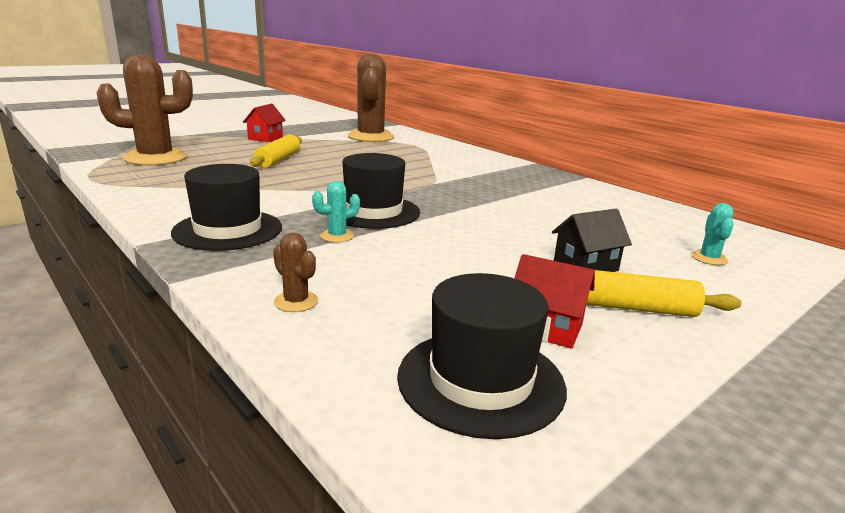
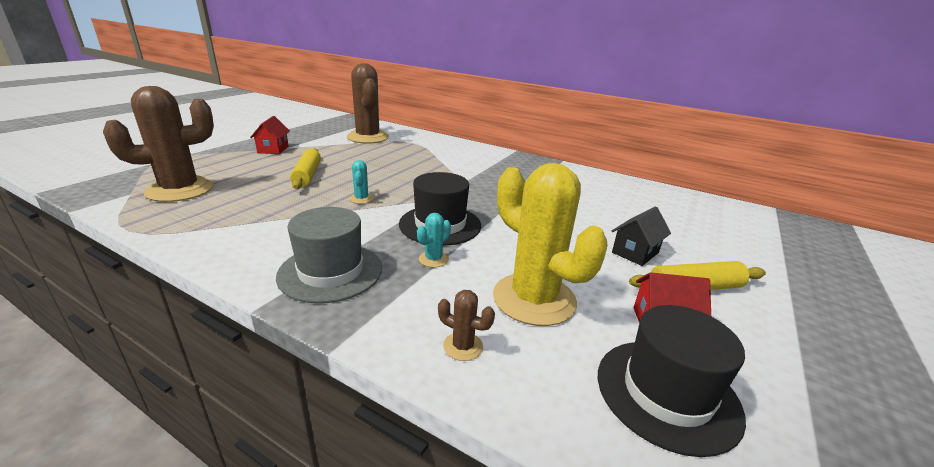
camera: 20 degrees left, 5 degrees up
black hat [171,164,282,251] -> grey hat [276,207,382,303]
turquoise cactus [691,203,734,265] -> turquoise cactus moved to [349,160,374,204]
none -> yellow cactus [493,163,608,326]

